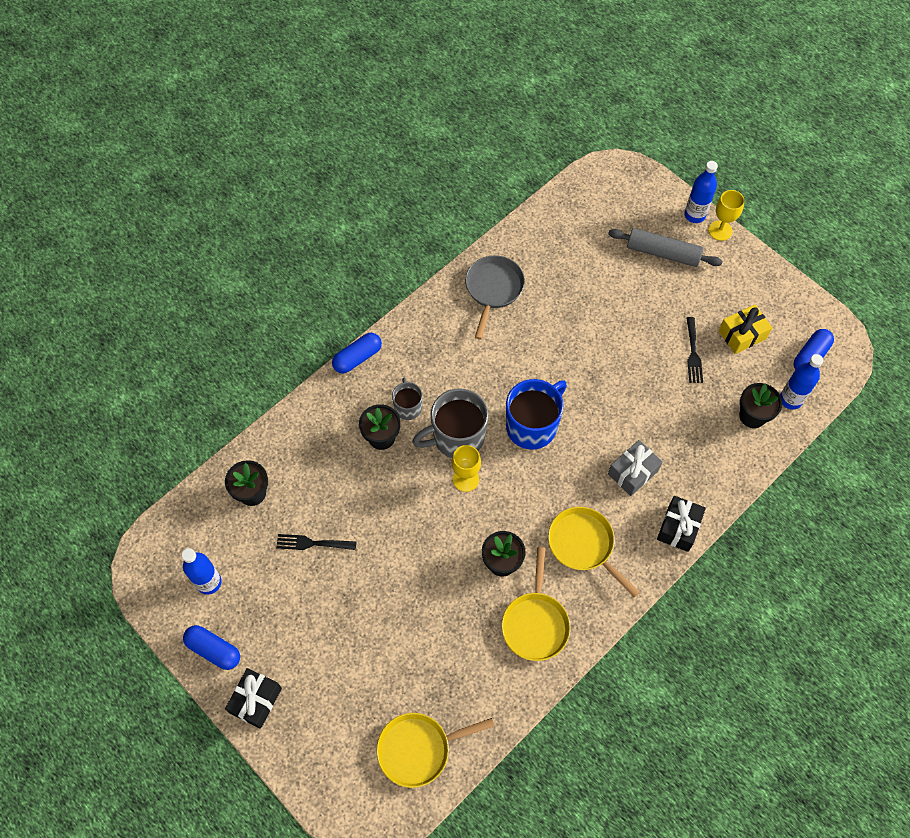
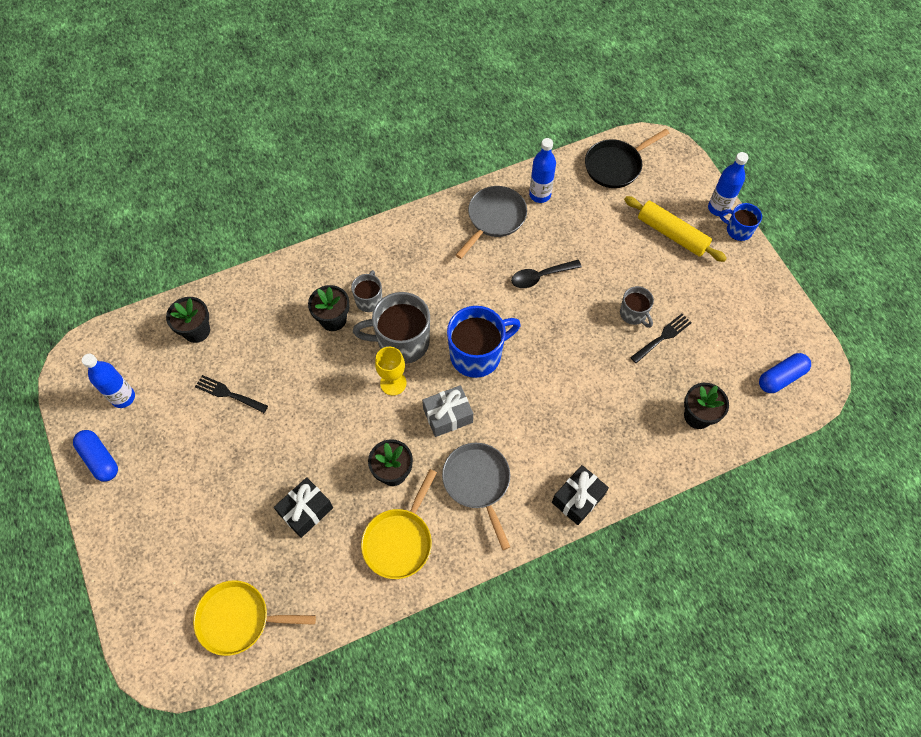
camera: 20 degrees right, 0 degrees up
black gift [225,668,282,729] -> black gift moved to [274,477,333,538]
blue capsule [332,333,382,374] -> none
yellow pan [548,507,640,597] -> grey pan [442,443,510,550]
grey rolling pin [608,228,723,267] -> yellow rolling pin [624,196,727,262]
grey gift [608,440,662,496] -> grey gift moved to [422,385,473,437]
black fork [686,317,703,383] -> black fork turned 150 degrees counterclockwise [630,314,692,363]
yellow goblet [709,190,745,241] -> blue mug [719,203,762,241]
yellow gift [718,304,772,354] -> none
blue bottle [780,354,823,410] -> blue bottle moved to [529,138,556,203]
none -> black spoon [511,260,582,288]
none -> black pan [585,129,669,188]
none -> grey mug [620,286,654,328]

